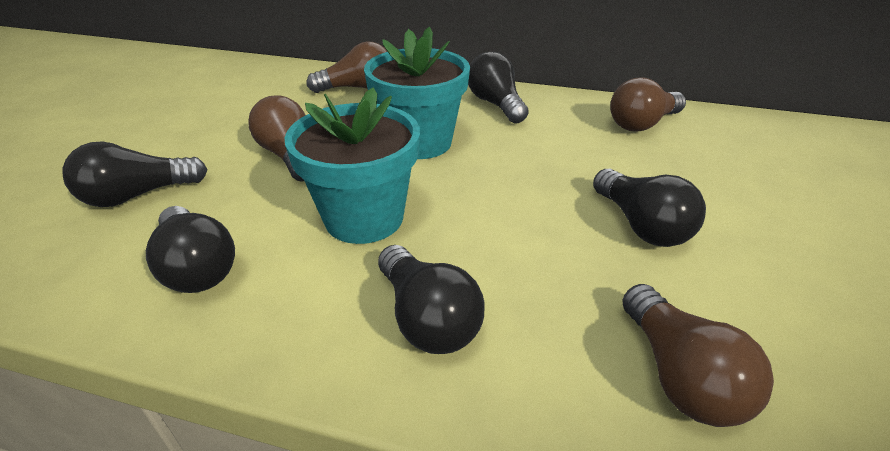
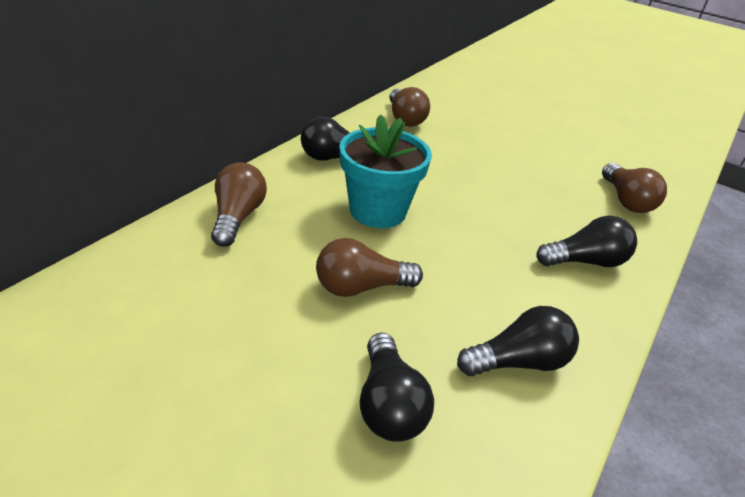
camera: 75 degrees left, 0 degrees up
turquoise flower pot [285,88,420,244] -> none
black light bulb [593,169,706,247] -> none
brown light bulb [622,284,774,427] -> brown light bulb turned 75 degrees clockwise [602,163,667,213]

